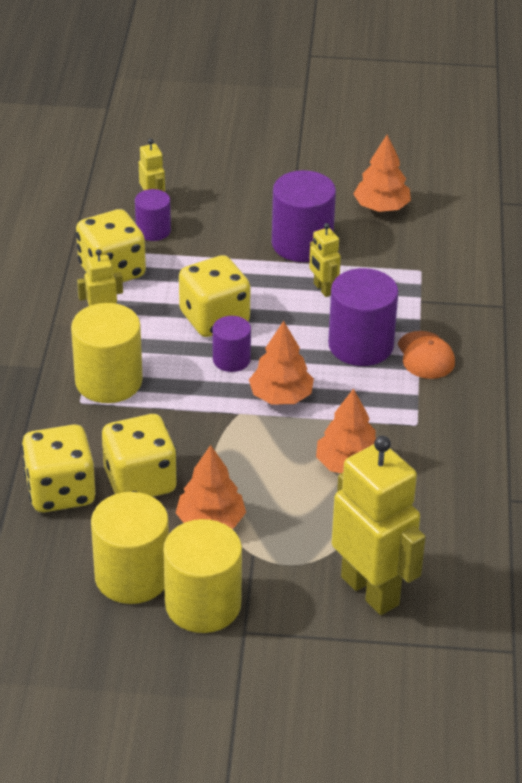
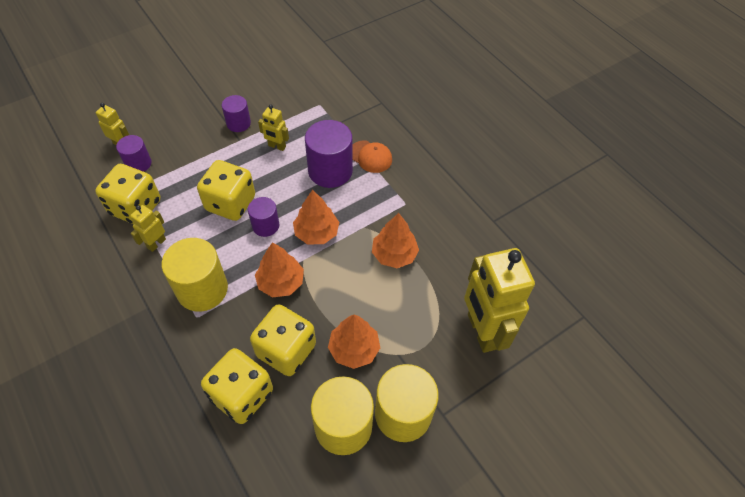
camera: 40 degrees left, 15 degrees up
purple cylinder [272,170,336,262] -> purple cylinder [222,95,251,132], size x0.57
yellow robot [332,436,426,615] -> yellow robot turned 120 degrees counterclockwise [464,248,535,353]
orange tree [354,135,411,212] -> orange tree moved to [255,242,304,298]

